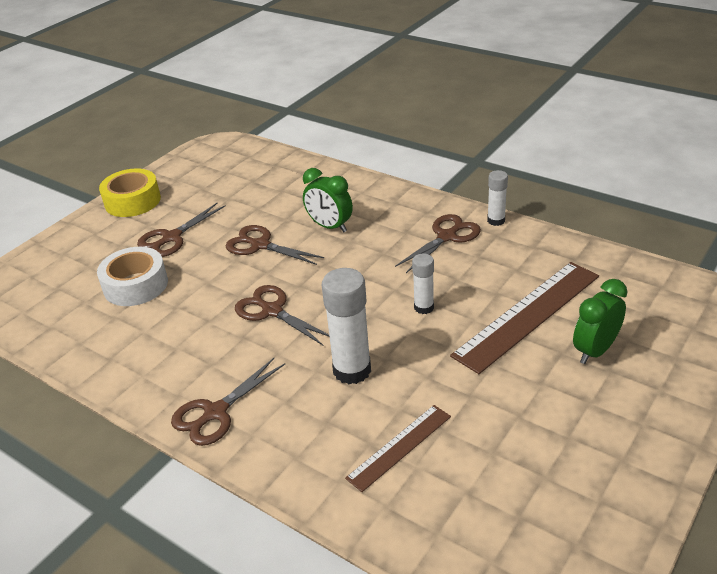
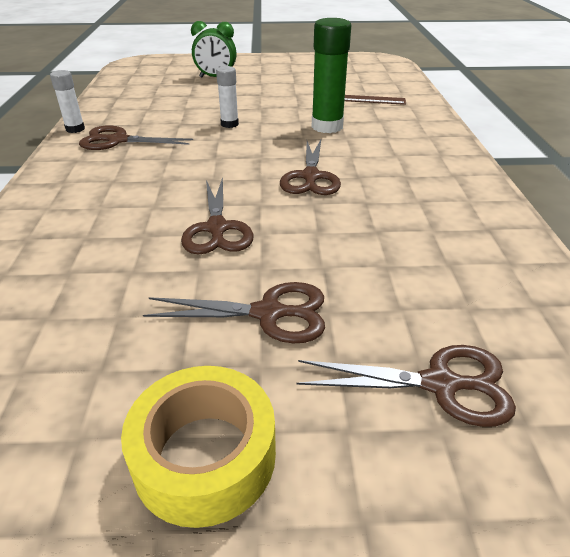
camera: 130 degrees left, 0 degrees up
white tape [97,247,168,306] -> none
brown scissors [171,358,285,446] -> brown scissors moved to [297,345,516,427]
green clock [303,168,353,232] -> none
white glue stick [322,268,371,384] -> green glue stick [311,18,351,133]
brown ruler [450,262,599,374] -> none

